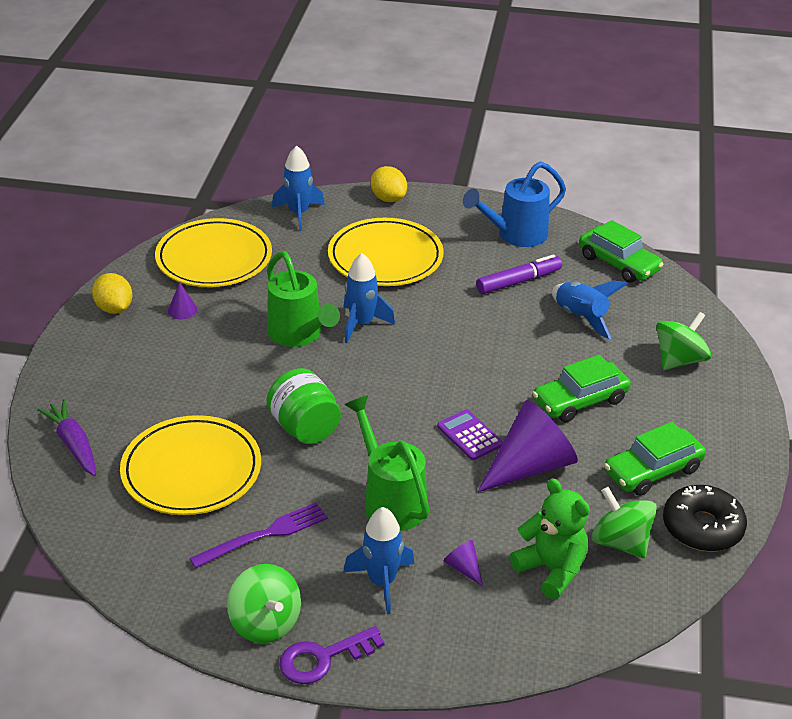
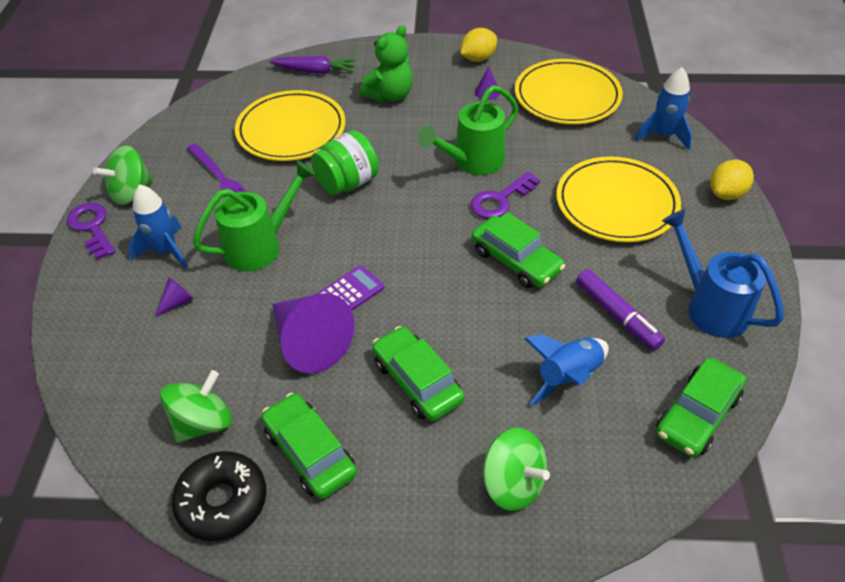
camera: 85 degrees right, 10 degrees up
purple carrot [37,399,96,476] -> purple carrot turned 45 degrees clockwise [269,56,357,74]
blue rocket [344,253,395,343] -> purple key [471,172,540,219]
green teddy bear [510,478,590,600] -> green teddy bear moved to [360,25,413,102]
none -> green car [472,212,565,288]

